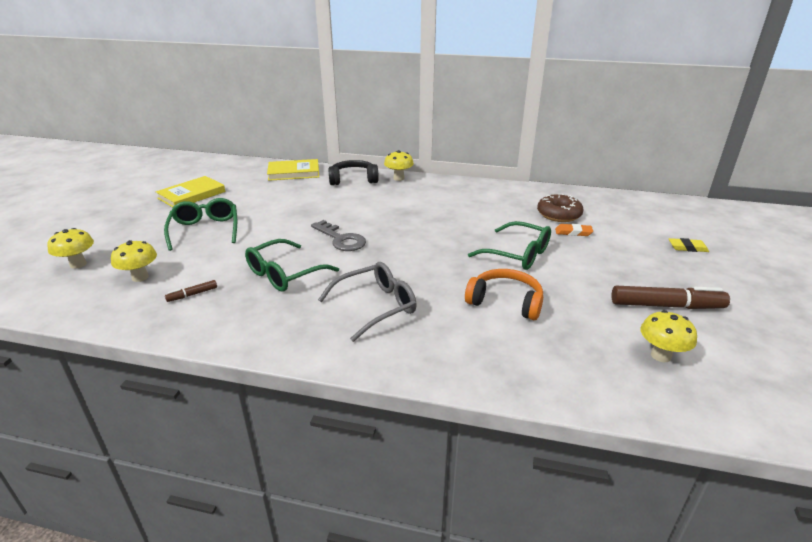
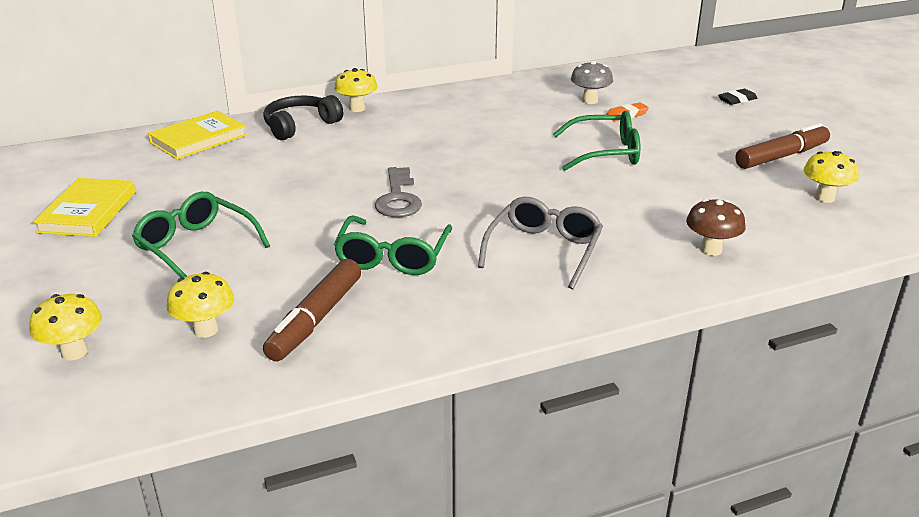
camera: 35 degrees left, 0 degrees up
brown marker [165,280,217,302] -> brown marker [263,259,361,362], size x2.15
grey key [311,220,366,251] -> grey key turned 75 degrees clockwise [375,167,422,217]
orange headphones [465,269,543,320] -> none
brown donut [537,194,583,222] -> grey mushroom [571,61,613,104]
yellow eraser [669,238,709,252] -> black eraser [718,89,757,105]
none -> brown mushroom [686,199,746,256]

